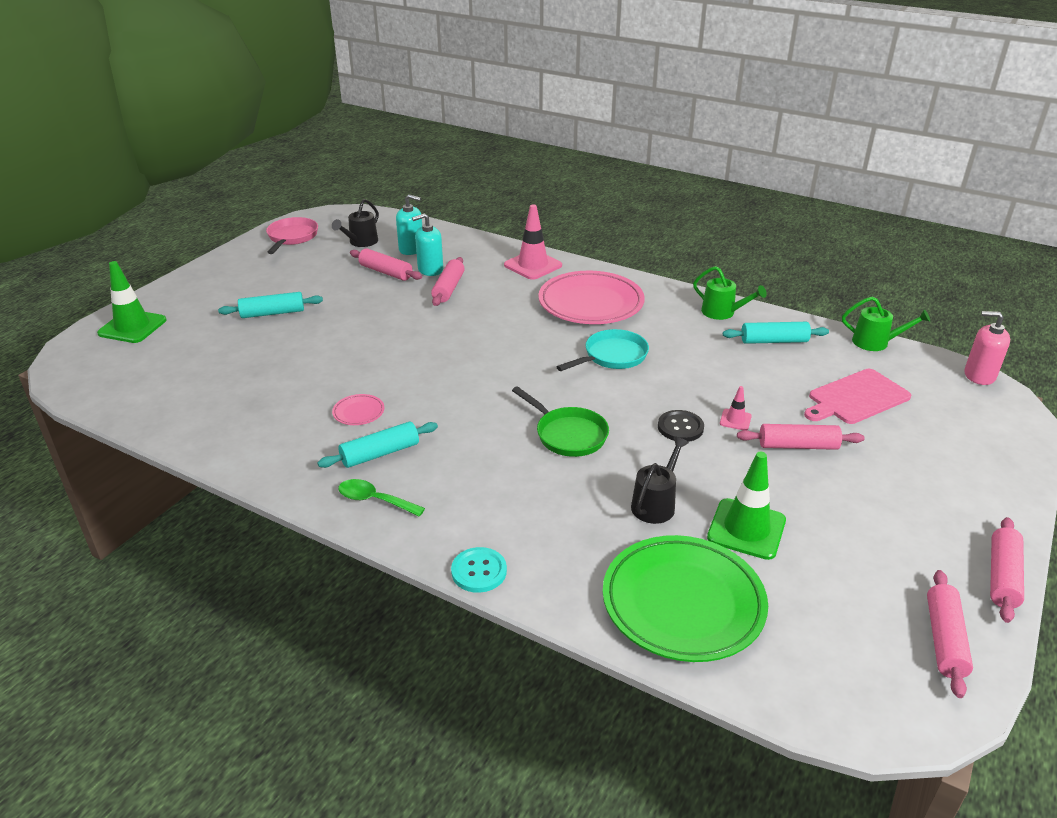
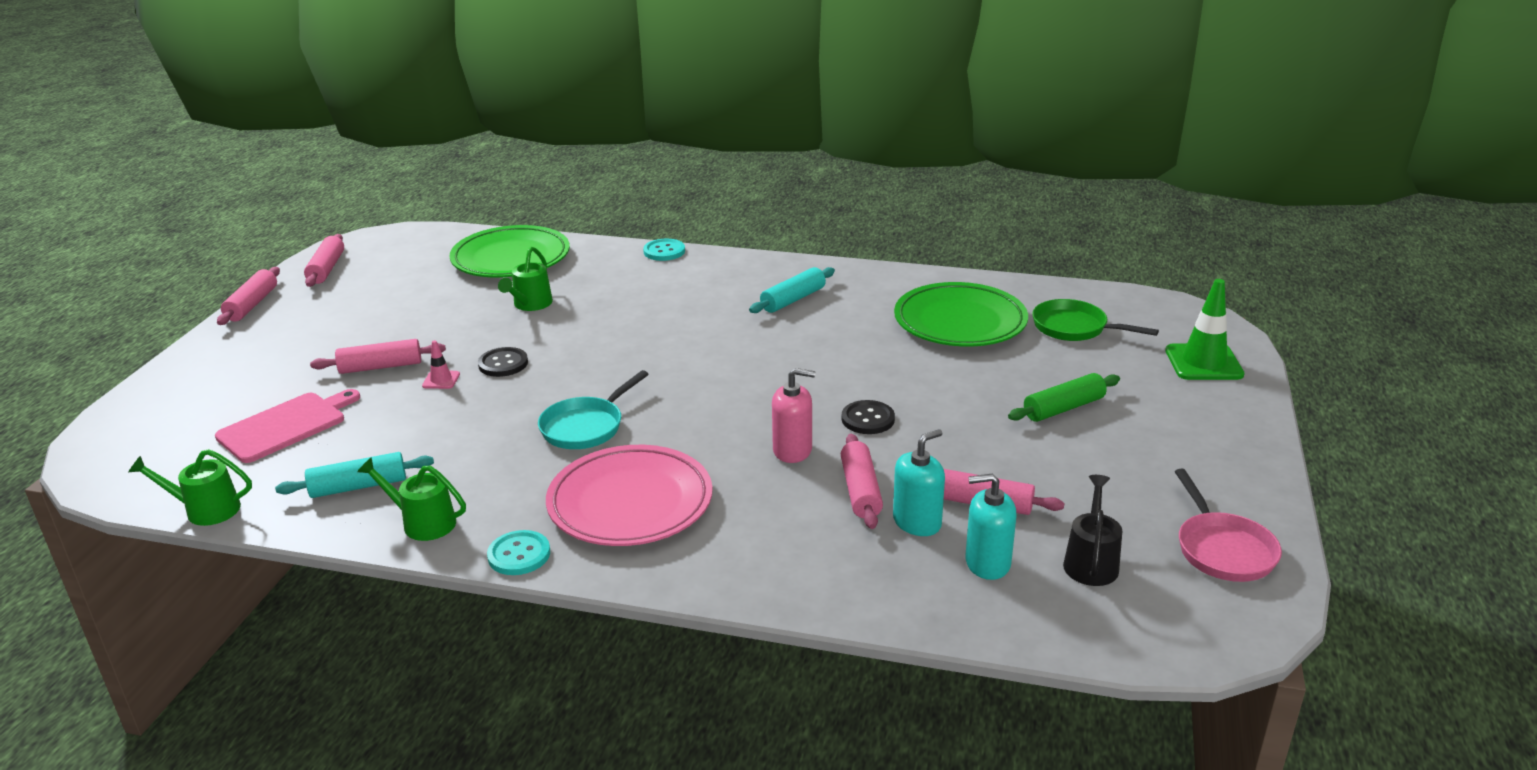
camera: 165 degrees right, 5 degrees down
turquoise rolling pin [218,292,323,318] -> green rolling pin [1008,373,1120,422]
pink plate [332,394,385,425] -> none
green spoon [338,479,425,517] -> none
pink traffic cone [504,204,562,280] -> none
green pan [512,386,609,457] -> green pan moved to [1032,299,1159,341]
black watering can [631,436,689,524] -> green watering can [498,247,553,311]
green traffic cone [707,452,786,560] -> none
pink soap dispenser [964,311,1010,385] -> pink soap dispenser moved to [772,368,816,463]
none -> turquoise button [487,530,550,575]
none -> black button [842,400,895,434]
none -> green plate [894,282,1028,346]

